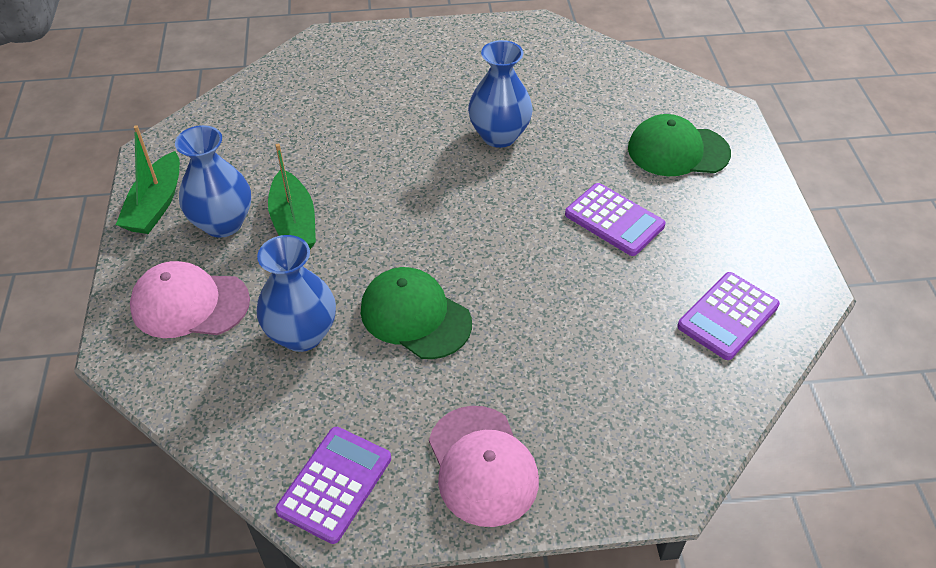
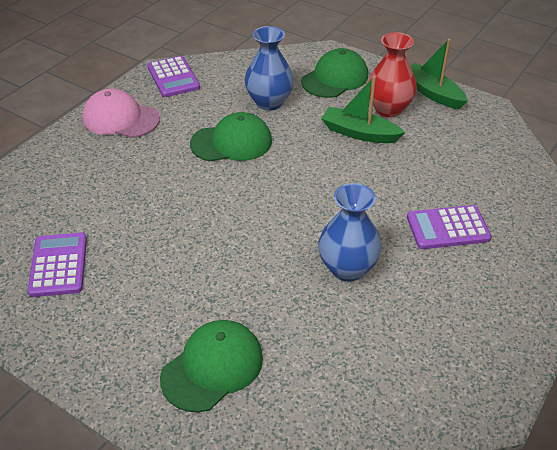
camera: 130 degrees right, 5 degrees down
pink cap [130,261,250,338] -> green cap [301,48,368,98]
blue vase [175,125,251,238] -> red vase [367,32,417,117]
purple calculator [565,183,666,256] -> purple calculator moved to [407,205,491,249]

